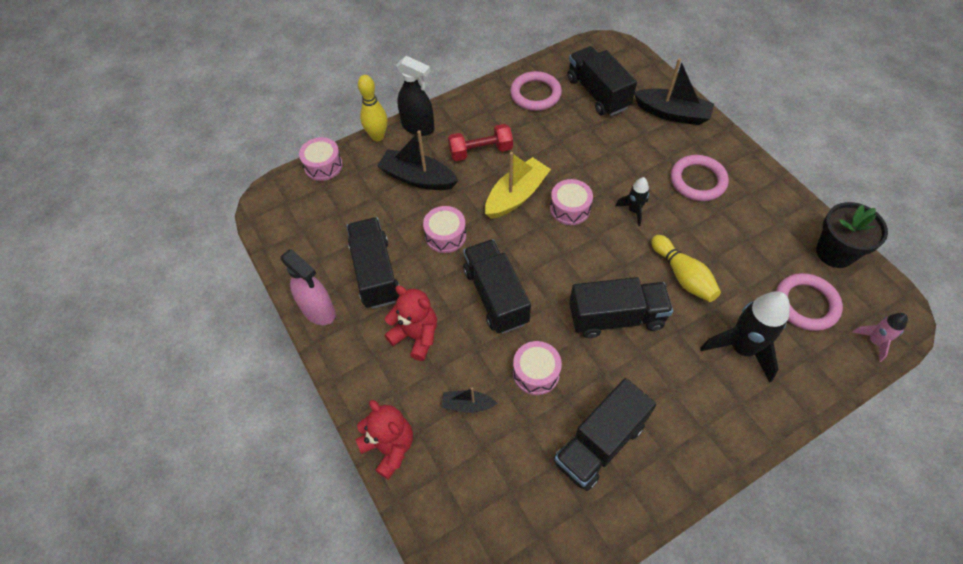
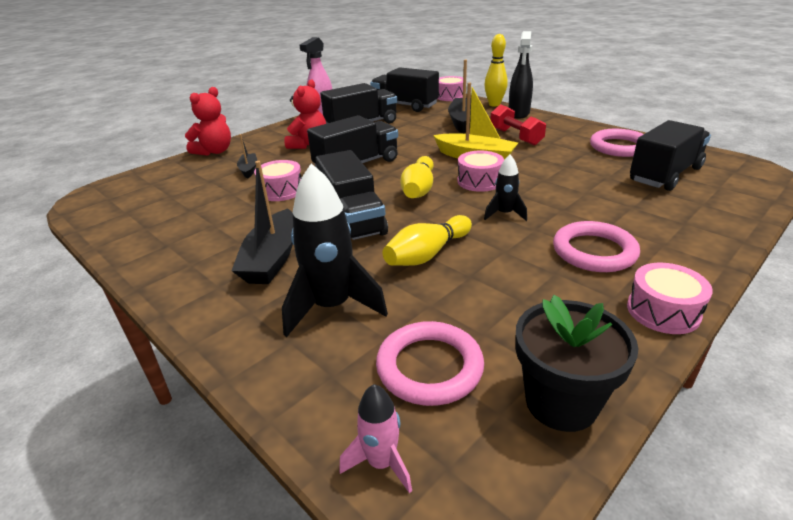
camera: 75 degrees right, 25 degrees down
pink drum [423,206,466,253] -> pink drum moved to [627,263,713,334]
black truck [554,378,656,491] -> black truck moved to [370,67,439,112]
black boat [634,58,714,125] -> black boat moved to [231,161,293,284]
none -> yellow bowling pin [400,156,433,198]

